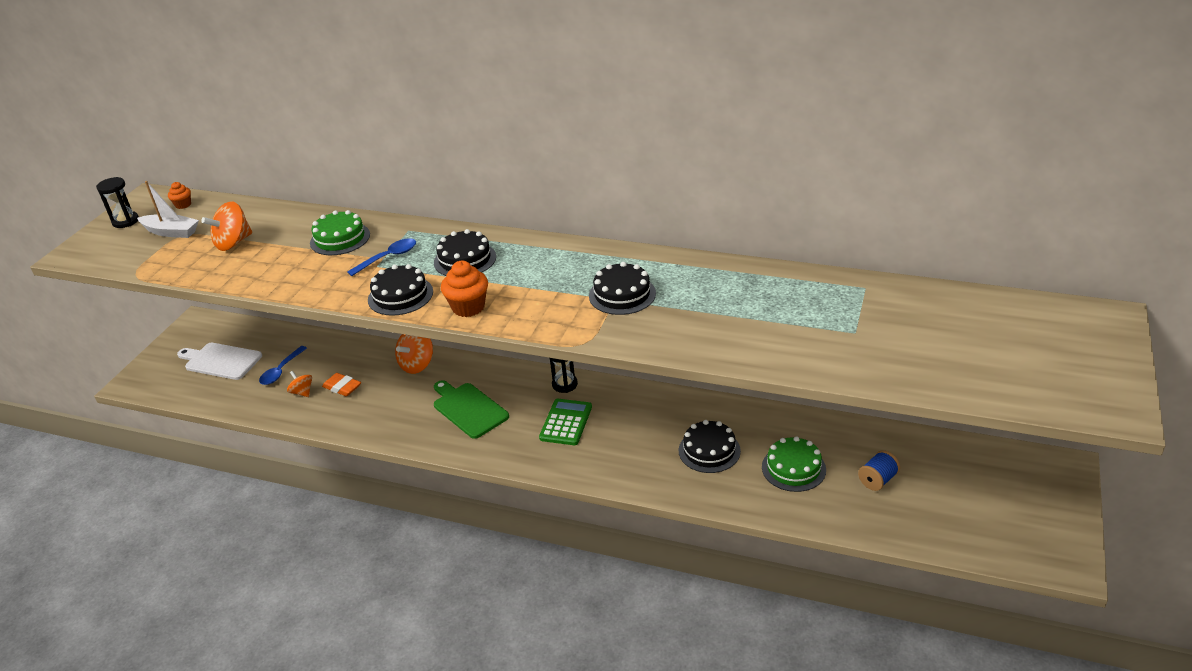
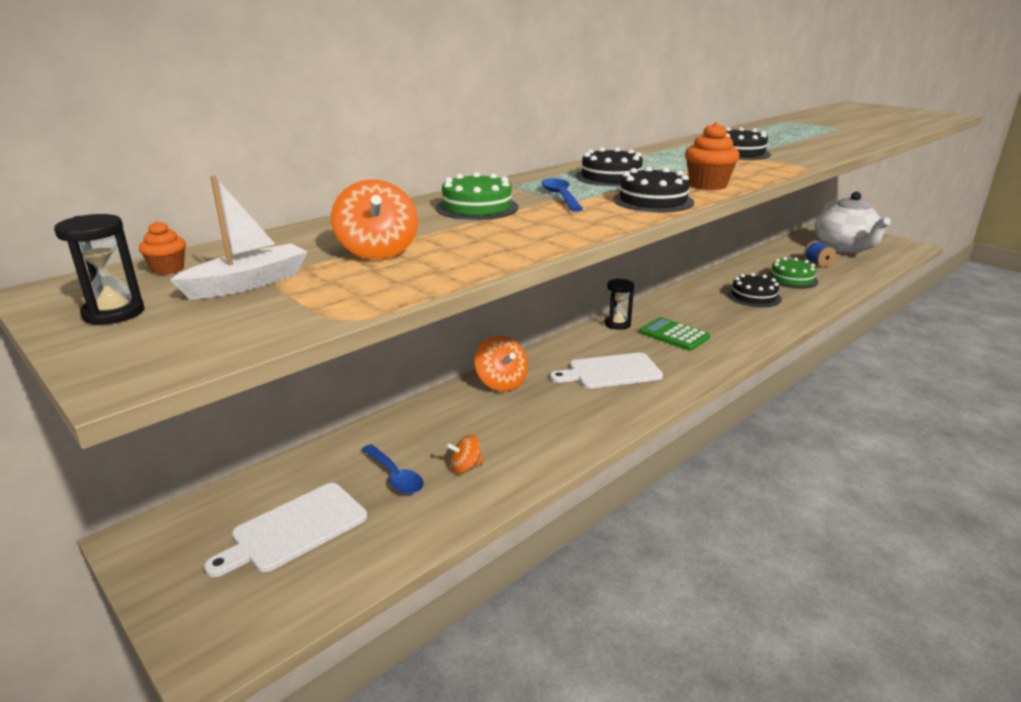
camera: 65 degrees left, 10 degrees down
orange eraser [322,373,361,396] -> none
green cutting board [434,380,509,439] -> white cutting board [550,352,663,389]
none -> white teapot [815,192,891,253]

